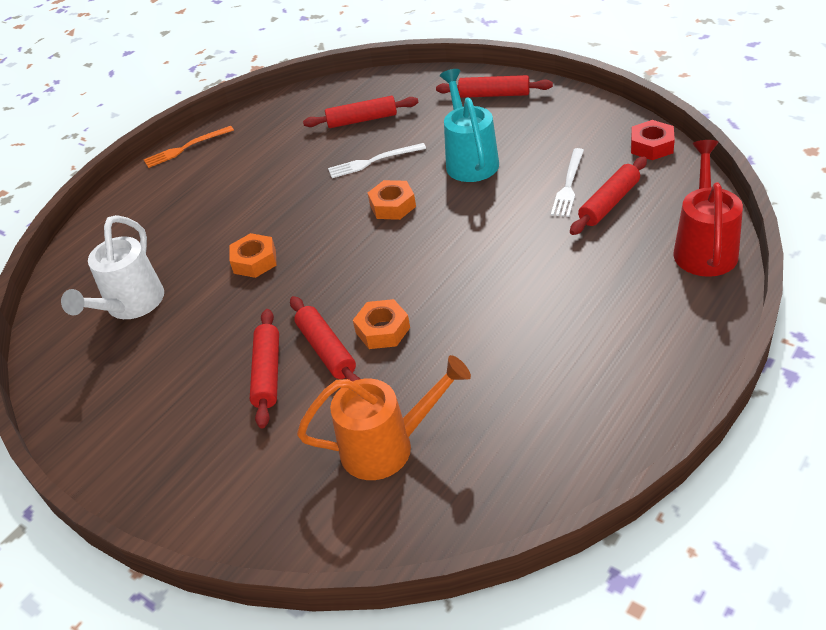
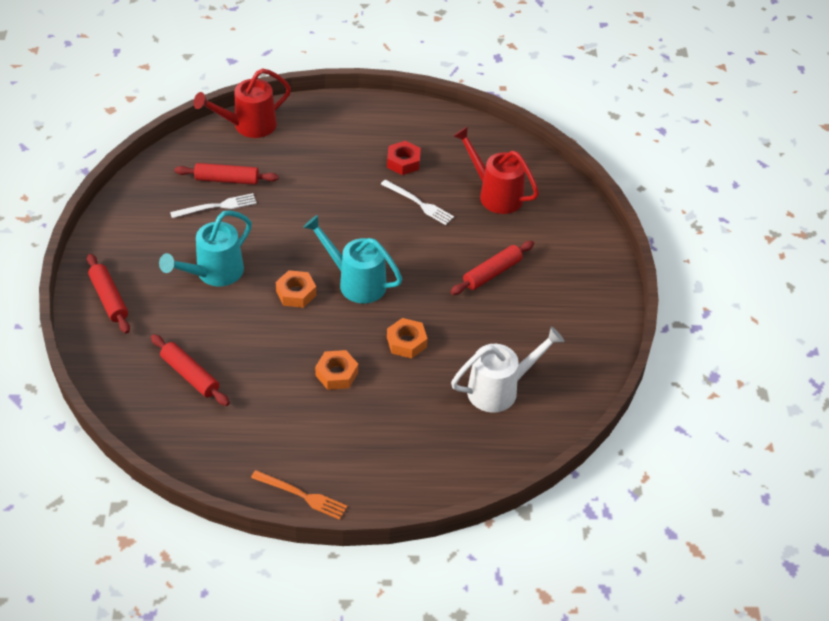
camera: 135 degrees left, 5 degrees up
red rolling pin [290,296,360,381] -> none
orange watering can [297,355,471,480] -> red watering can [453,126,539,214]
white fork [328,143,426,178] -> white fork moved to [381,180,454,225]
orange nut [353,299,410,349] -> orange nut moved to [315,350,358,390]
red nut [631,120,675,160] -> red nut moved to [387,141,421,175]
none -> turquoise watering can [303,215,402,304]

